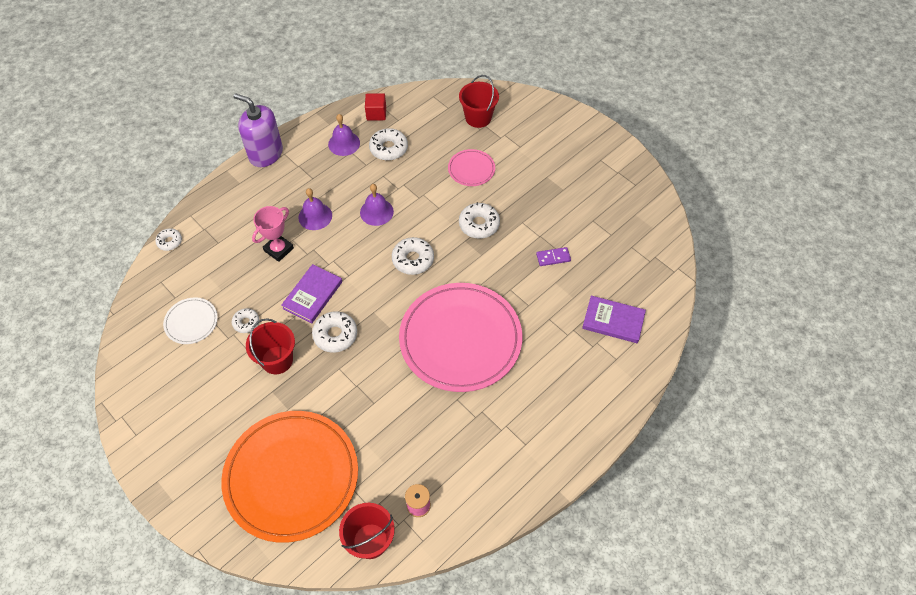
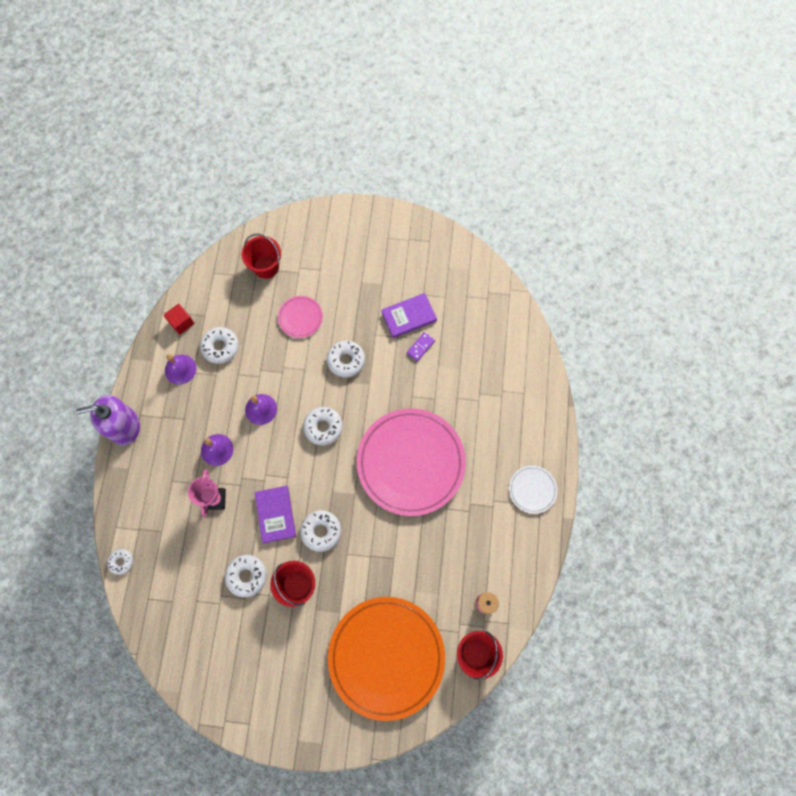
camera: 40 degrees left, 15 degrees up
white plate [163,297,218,344] -> white plate moved to [509,466,557,514]
white donut [232,308,259,333] -> white donut [225,555,267,597], size x1.63
purple book [582,296,646,343] -> purple book moved to [381,293,437,338]

